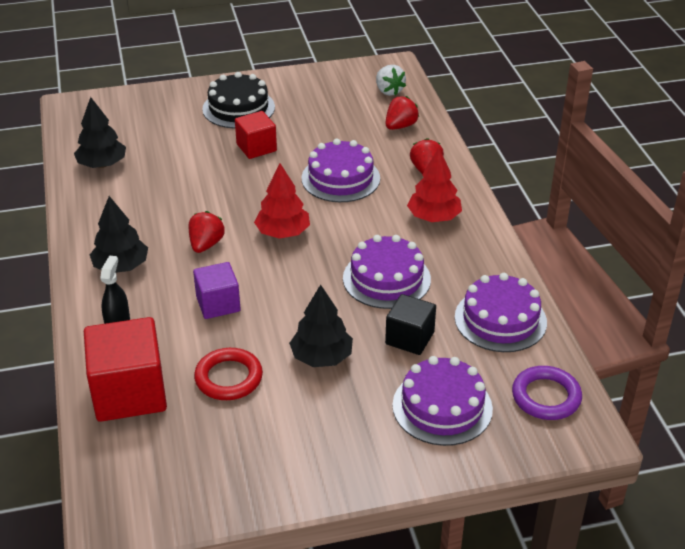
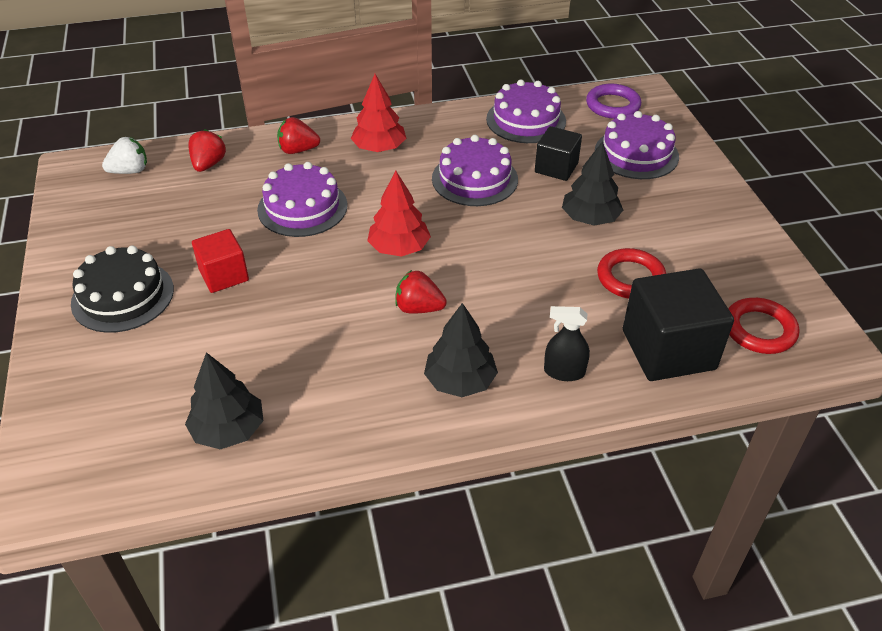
camera: 90 degrees left, 5 degrees up
red cube [84,317,167,422] -> black cube [623,269,734,381]
purple cube [193,262,241,319] -> none
red strawberry [386,96,419,130] -> red strawberry turned 60 degrees clockwise [188,129,226,172]
none -> red ring [728,298,799,354]

